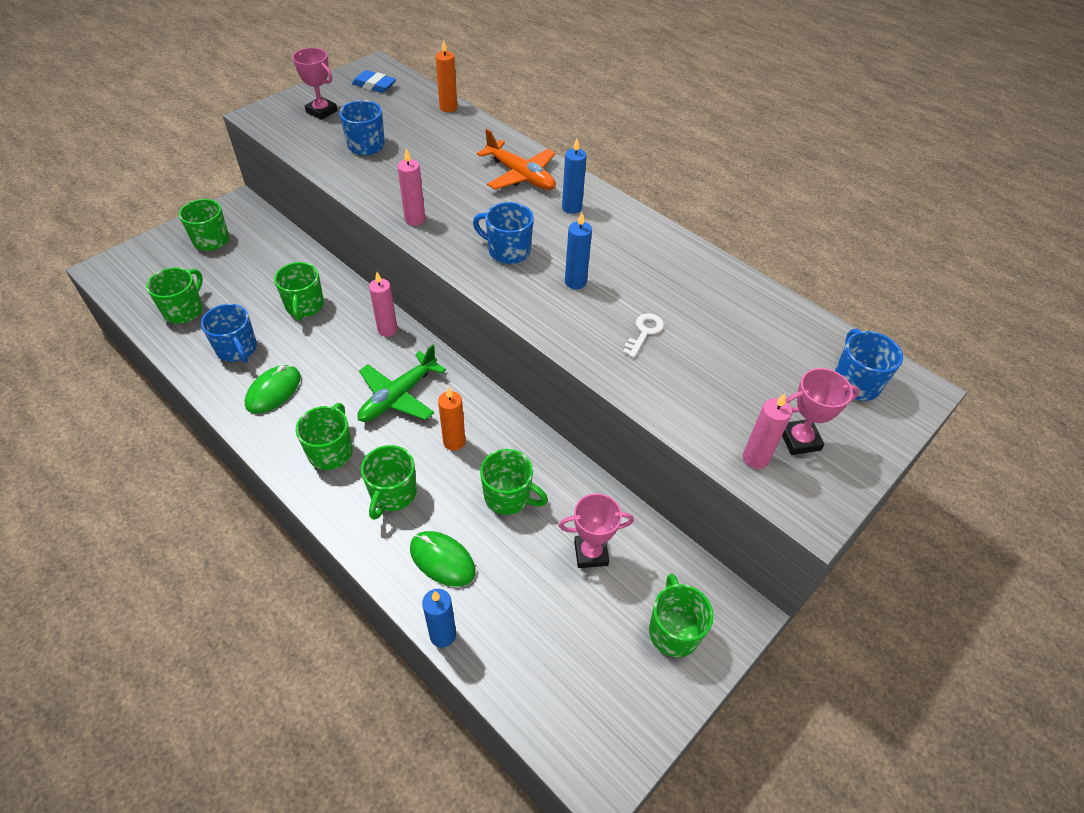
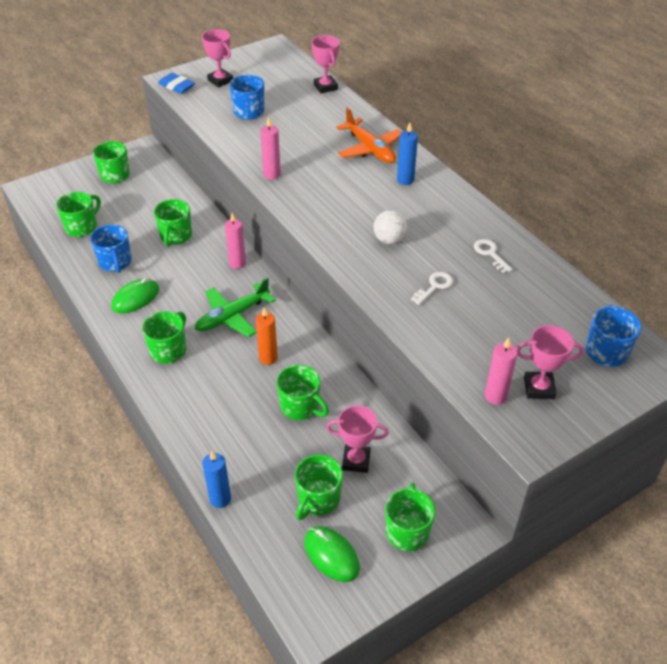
camera: 15 degrees right, 5 degrees down
blue eraser [352,70,396,93] -> blue eraser moved to [158,73,195,94]
green mug [361,445,417,520] -> green mug moved to [295,454,343,520]
green mouse [410,531,476,587] -> green mouse moved to [304,526,360,582]
orange candle [436,40,457,112] -> pink trophy [311,35,340,93]
blue mug [473,202,534,264] -> none
blue candle [565,212,592,289] -> white ball [373,210,407,244]
none -> white key [474,239,513,274]

